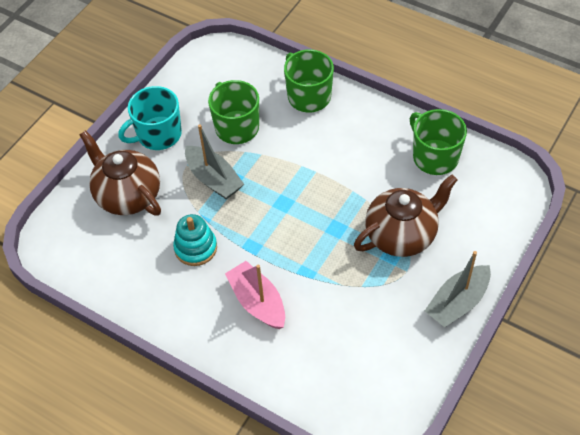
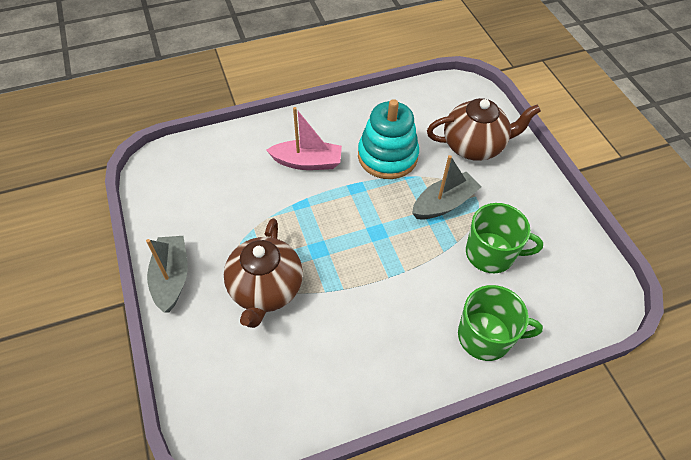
camera: 125 degrees right, 0 degrees up
turquoise mug [118,86,182,150] -> none
turquoise stacking toy [173,214,217,266] -> turquoise stacking toy [358,99,419,179], size x1.55
grey boat [185,124,244,199] -> grey boat turned 150 degrees clockwise [412,155,481,219]
green mug [410,109,467,175] -> none

